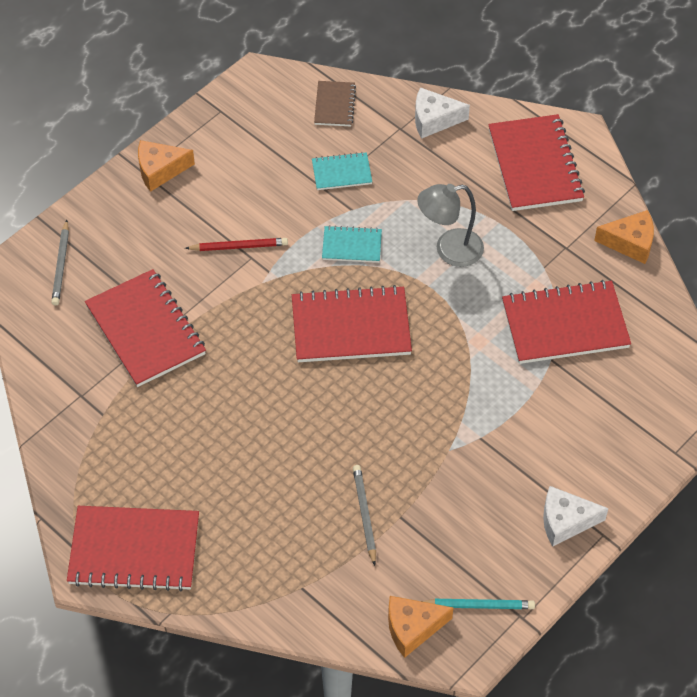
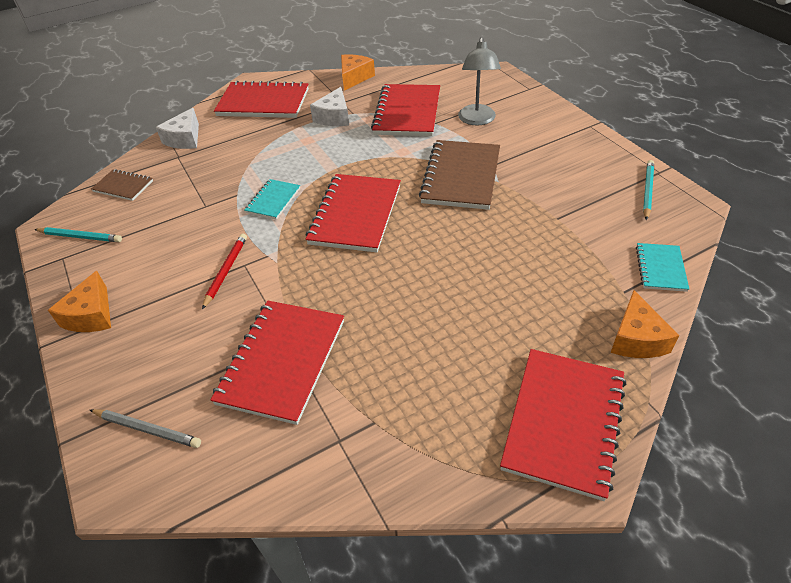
camera: 70 degrees left, 10 degrees down
red notebook [85,269,206,387] -> red notebook turned 60 degrees counterclockwise [210,301,344,425]
turquoise notebook [312,152,372,190] -> turquoise notebook moved to [636,243,689,292]
grey pencil [353,465,376,566] -> none
orange cheese [388,596,454,658] -> orange cheese moved to [610,290,679,358]
grey lamp [417,184,484,267] -> grey lamp moved to [458,37,501,126]
white cheese [543,486,609,547] -> white cheese moved to [310,87,349,126]
none -> turquoise pencil [34,227,122,242]
none -> brown notebook [419,140,500,210]

